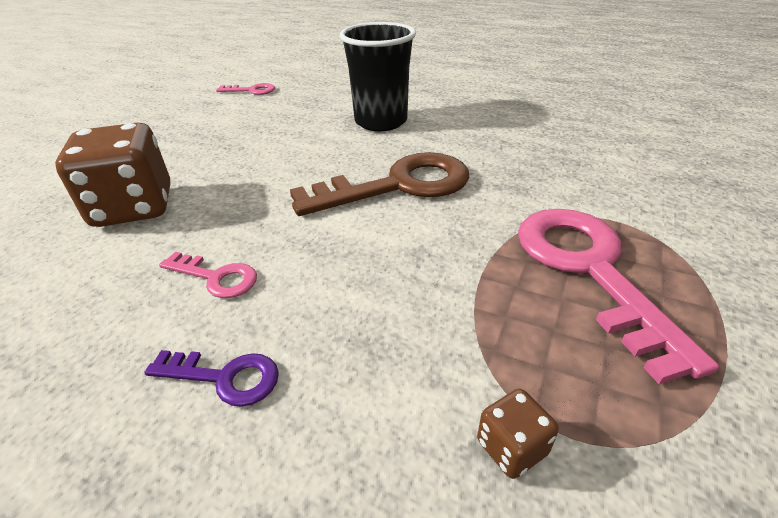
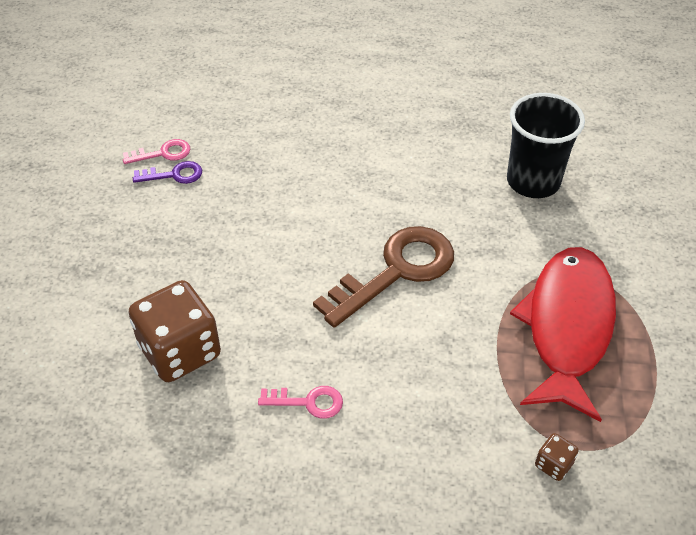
camera: 20 degrees left, 10 degrees up
purple key [144,350,279,407] -> purple key moved to [133,161,202,184]
black cup [340,22,416,131] -> black cup moved to [507,93,585,198]
pink key [518,209,719,384] -> red fish [510,247,616,422]

